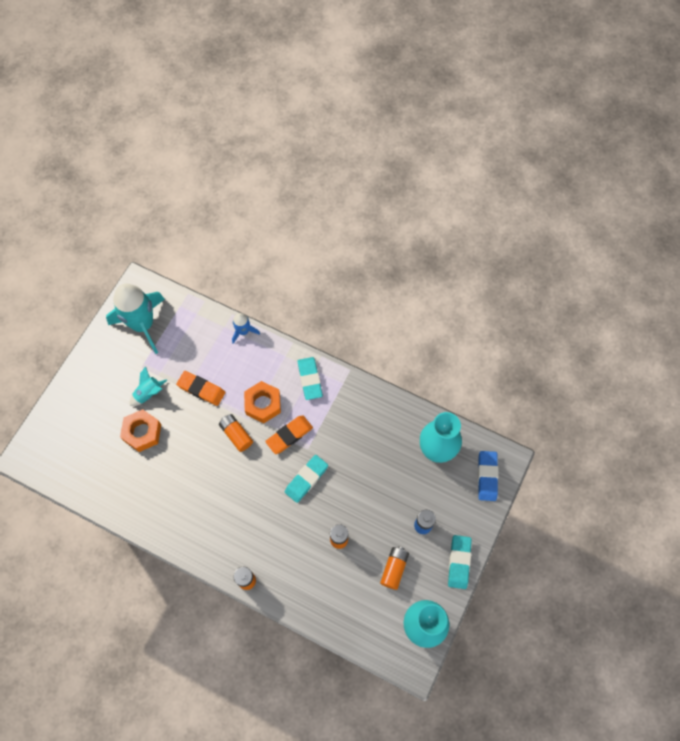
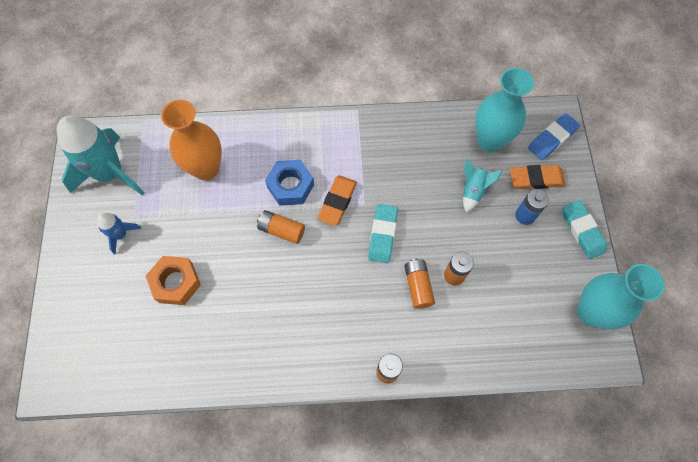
camera: 30 degrees left, 0 degrees up
turquoise rocket [130,366,167,406] -> turquoise rocket moved to [463,158,503,212]
orange eraser [176,371,225,406] -> orange eraser moved to [510,165,566,189]
blue rocket [232,313,260,344] -> blue rocket moved to [97,213,142,255]
orange nut [244,381,281,423] -> blue nut [265,160,314,206]
turquoise eraser [297,357,323,400] -> none
orange battery [380,546,409,590] -> orange battery moved to [405,259,435,309]
blue eraser [478,451,498,501] -> blue eraser turned 75 degrees clockwise [528,113,580,160]
none -> orange vase [161,100,222,181]

